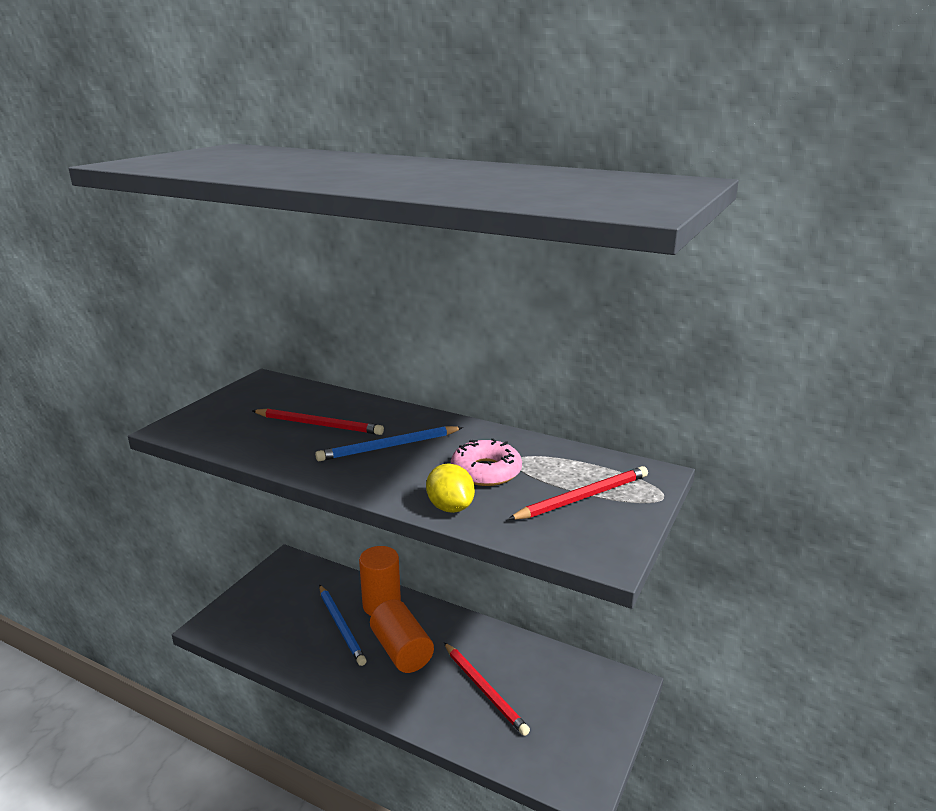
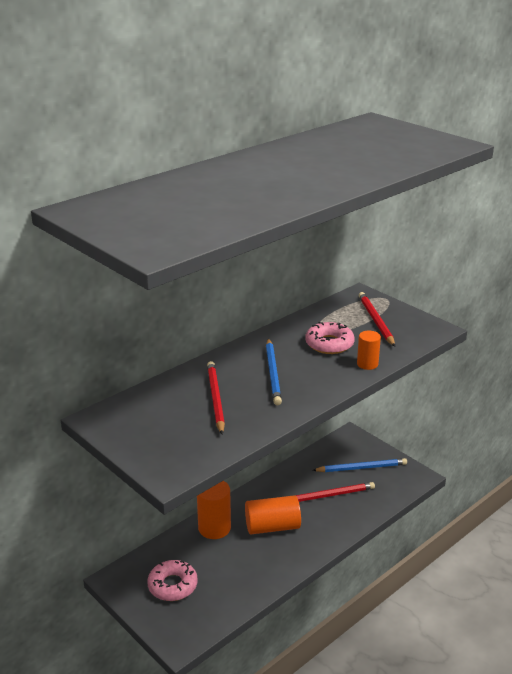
camera: 70 degrees left, 5 degrees up
red pencil [252,408,384,435] -> red pencil turned 45 degrees counterclockwise [207,361,225,434]
blue pencil [319,585,366,666] -> blue pencil moved to [313,458,407,472]
yellow lemon [426,464,475,513] -> orange cylinder [357,331,381,370]
none -> pink donut [147,560,198,601]

